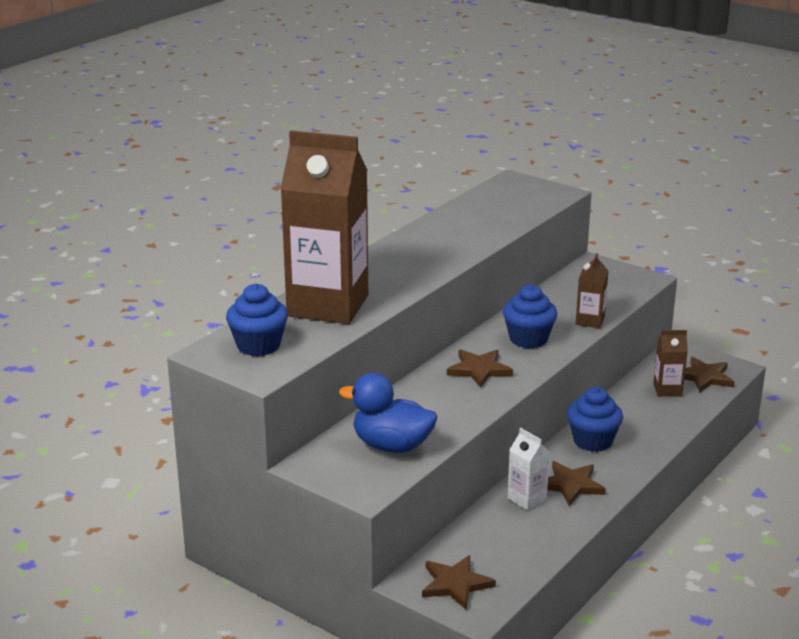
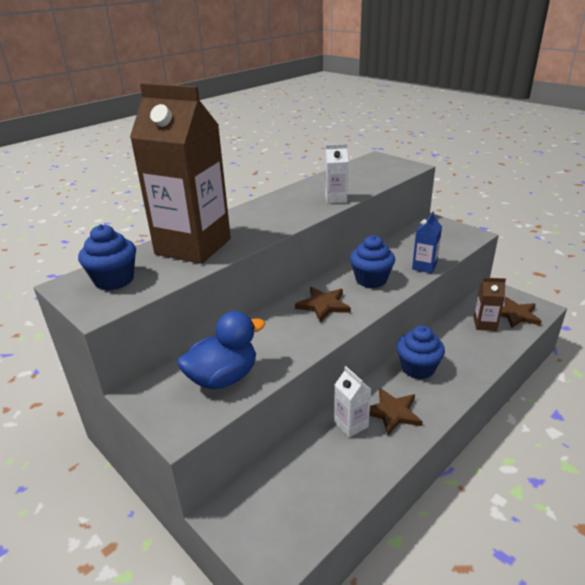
camera: 10 degrees right, 5 degrees up
blue duck [339,373,437,453] -> blue duck turned 120 degrees clockwise [177,311,265,389]
brown star [422,555,496,609] -> none
brown carton [576,253,608,328] -> blue carton [412,212,442,273]
none -> white carton [325,144,348,204]

